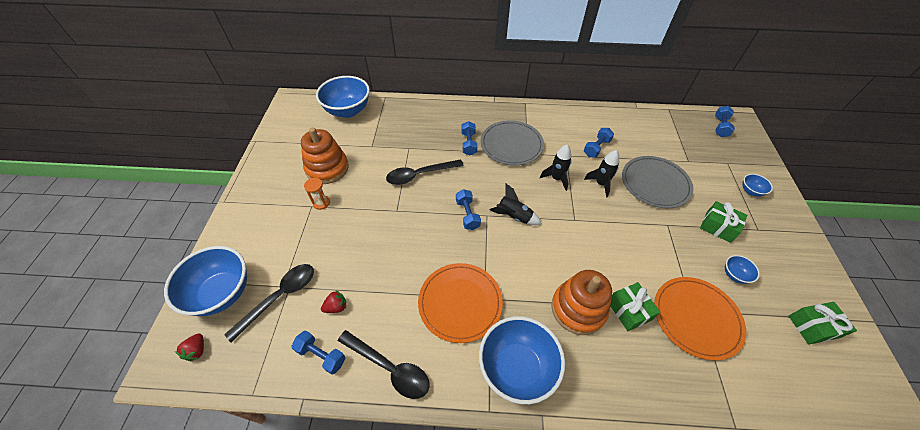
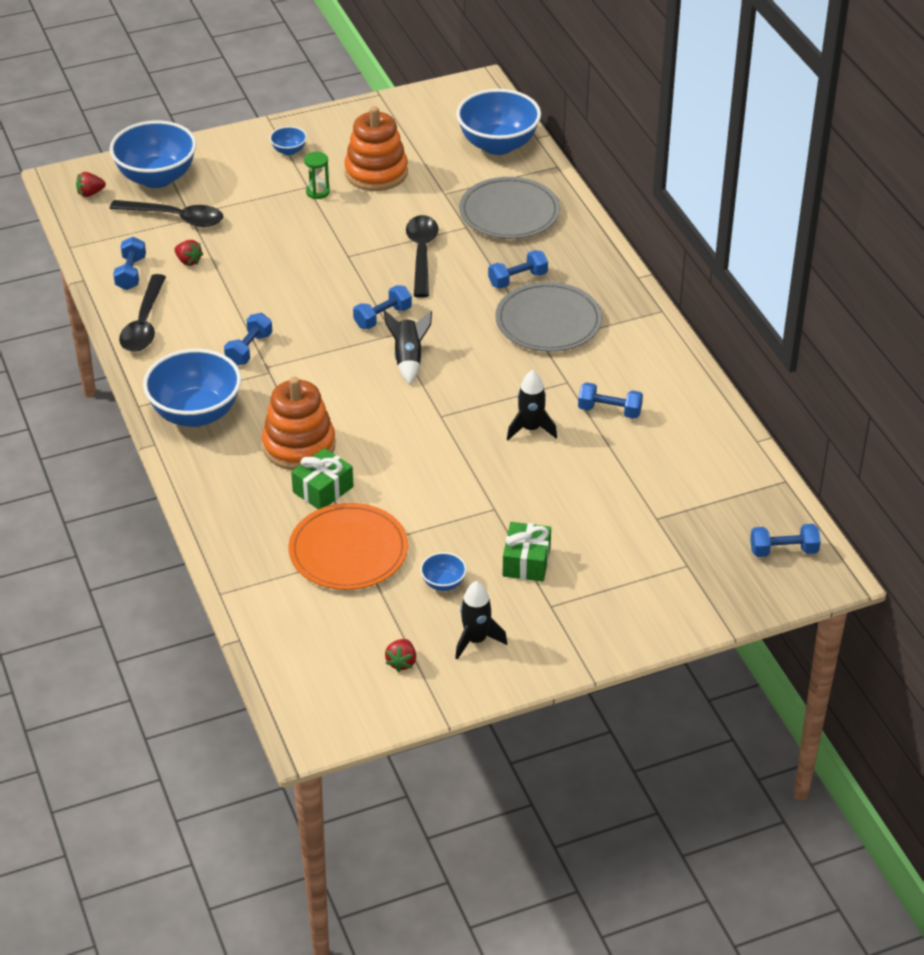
camera: 65 degrees right, 10 degrees down
orange hourglass [304,178,330,210] -> green hourglass [304,152,330,199]
black spoon [386,159,464,185] -> black spoon turned 45 degrees clockwise [406,215,439,298]
orange plate [418,263,503,343] -> blue dumbbell [224,313,272,366]
black rocket [540,145,571,191] -> black rocket moved to [455,581,507,660]
grey plate [622,156,693,208] -> grey plate moved to [459,177,560,239]
blue bowl [742,174,773,197] -> blue bowl moved to [270,126,307,156]
green gift [789,302,857,344] -> red strawberry [385,639,416,672]

